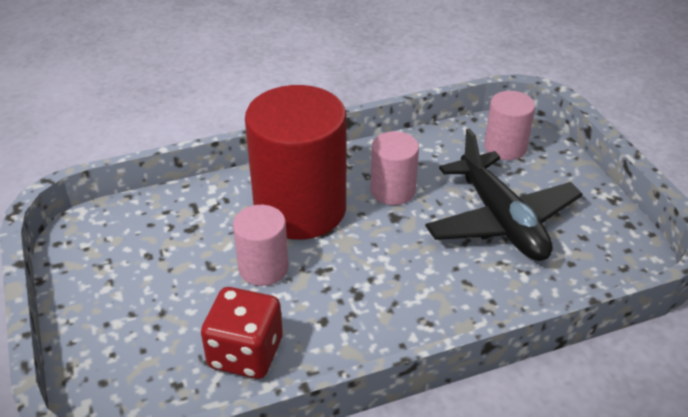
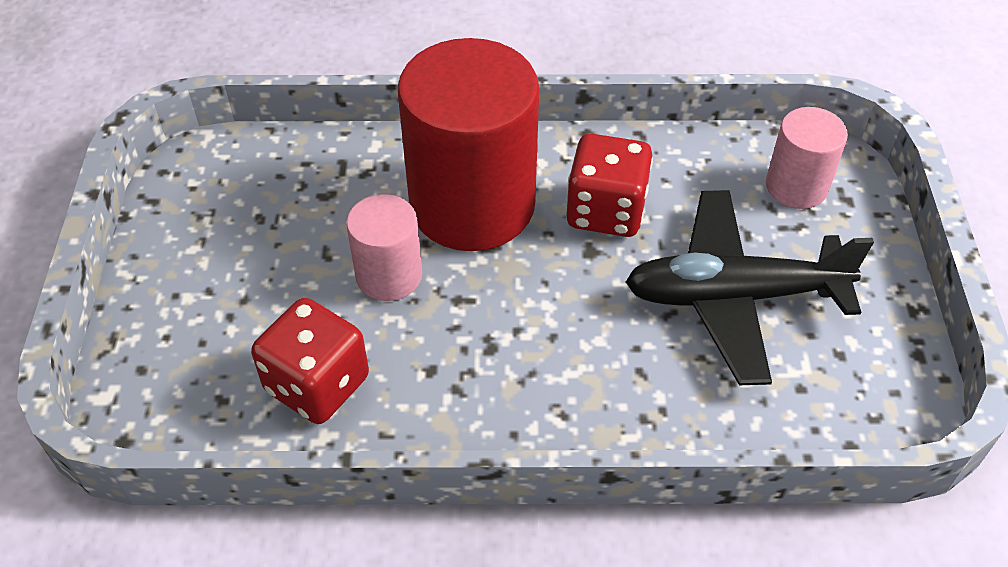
camera: 20 degrees right, 10 degrees up
pink cylinder [371,131,419,205] -> red dice [566,134,653,237]
black plane [425,128,583,261] -> black plane turned 90 degrees clockwise [626,190,874,385]

